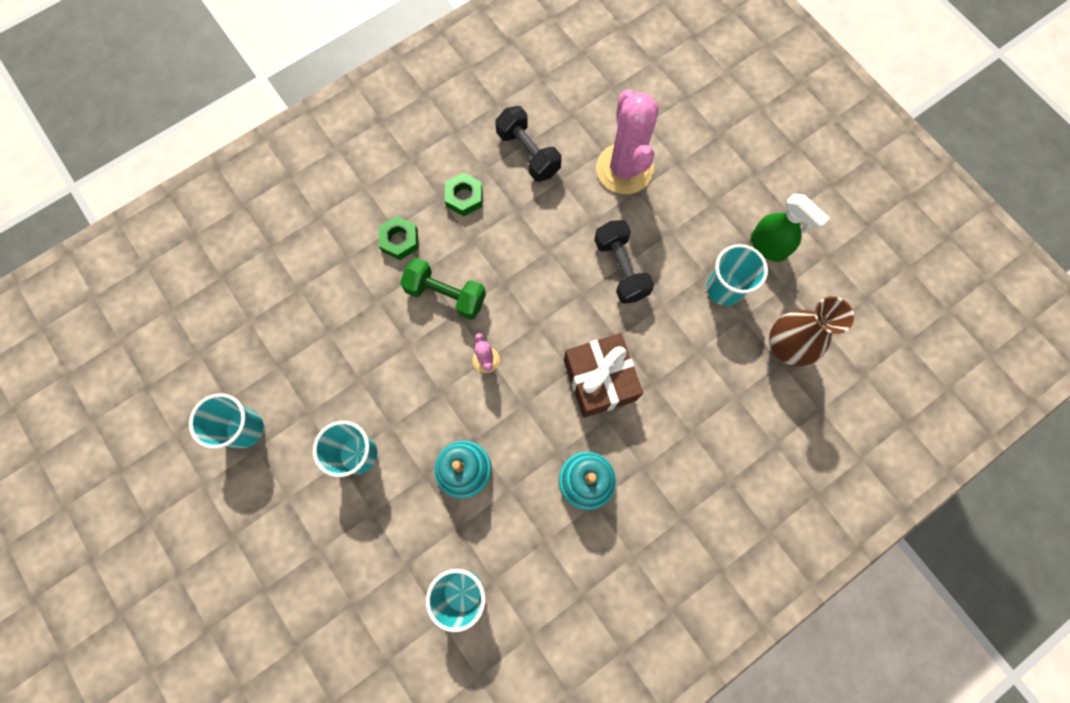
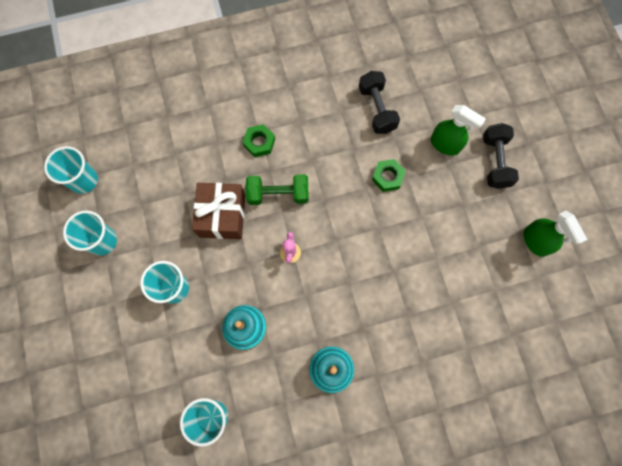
camera: 20 degrees right, 0 degrees up
green dumbbell [400,258,486,320] -> green dumbbell turned 45 degrees counterclockwise [245,174,309,205]
green nut [445,173,482,216] -> green nut moved to [372,159,406,192]
brown gift [564,333,643,418] -> brown gift moved to [192,183,245,239]
black dumbbell [594,220,654,304] -> black dumbbell moved to [483,123,519,189]
pink cactus [596,89,659,194] -> green spray bottle [431,105,486,156]
turquoise cup [707,244,768,306] -> turquoise cup moved to [44,146,98,194]
brown vase [769,296,854,366] -> none

